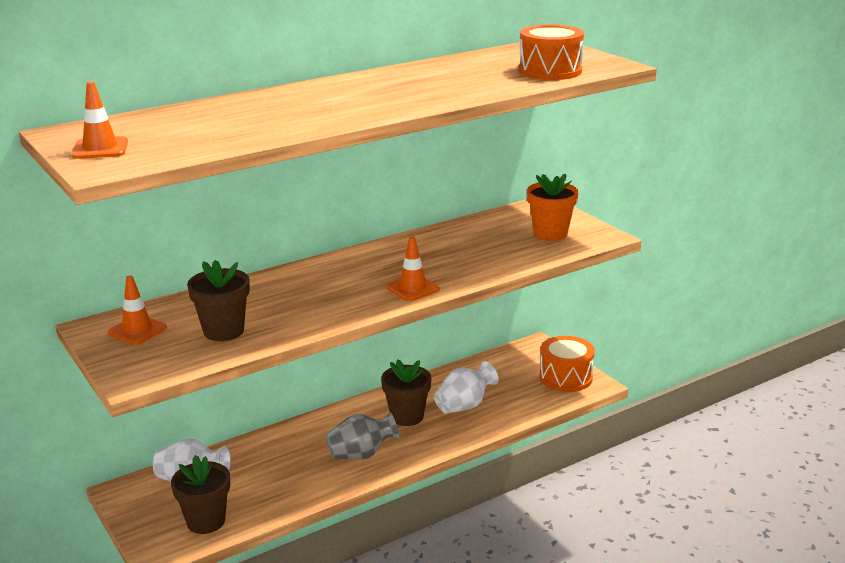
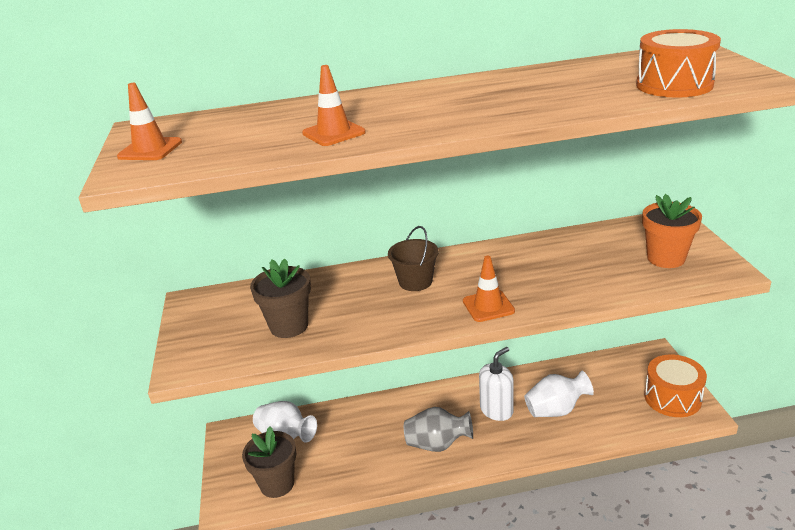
camera: 25 degrees right, 5 degrees up
orange traffic cone [107,275,167,345] -> orange traffic cone moved to [302,65,366,146]
brown flower pot [381,359,431,426] -> white soap dispenser [479,347,514,421]
none -> brown bucket [388,226,439,291]

